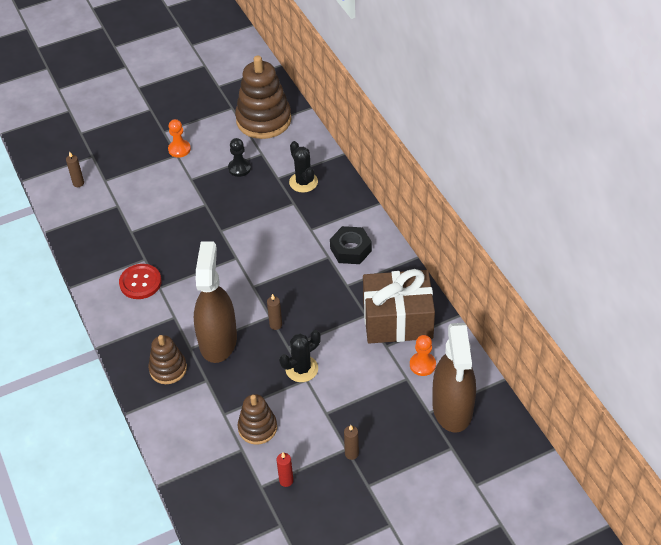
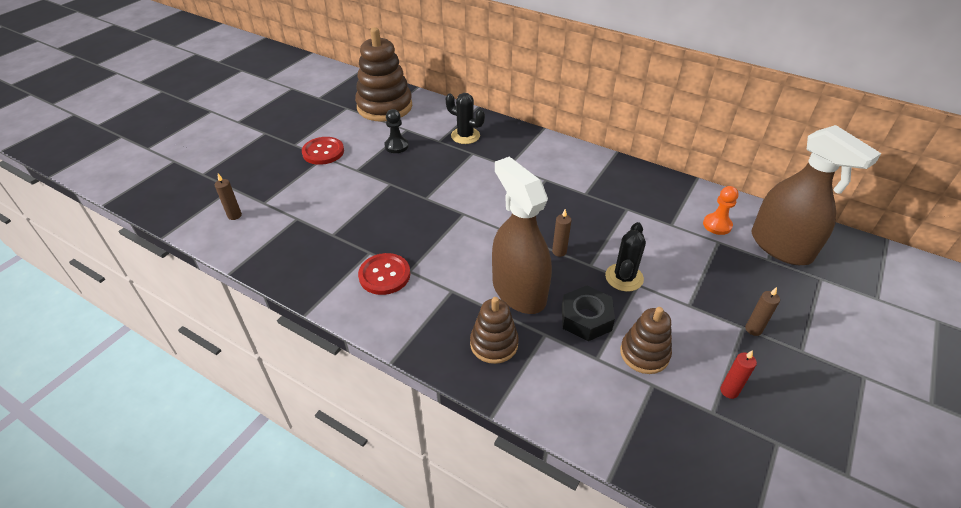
camera: 35 degrees left, 5 degrees down
orange pawn [168,119,191,158] -> red button [302,137,344,165]
black nut [330,226,372,264] -> black nut moved to [562,286,615,341]
brown gift [363,269,435,343] -> none

